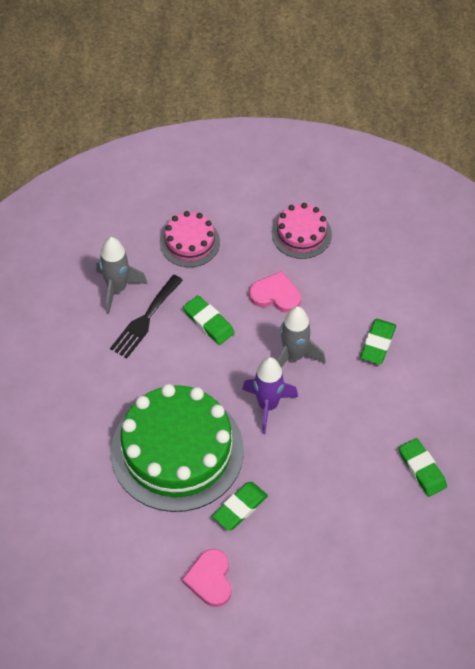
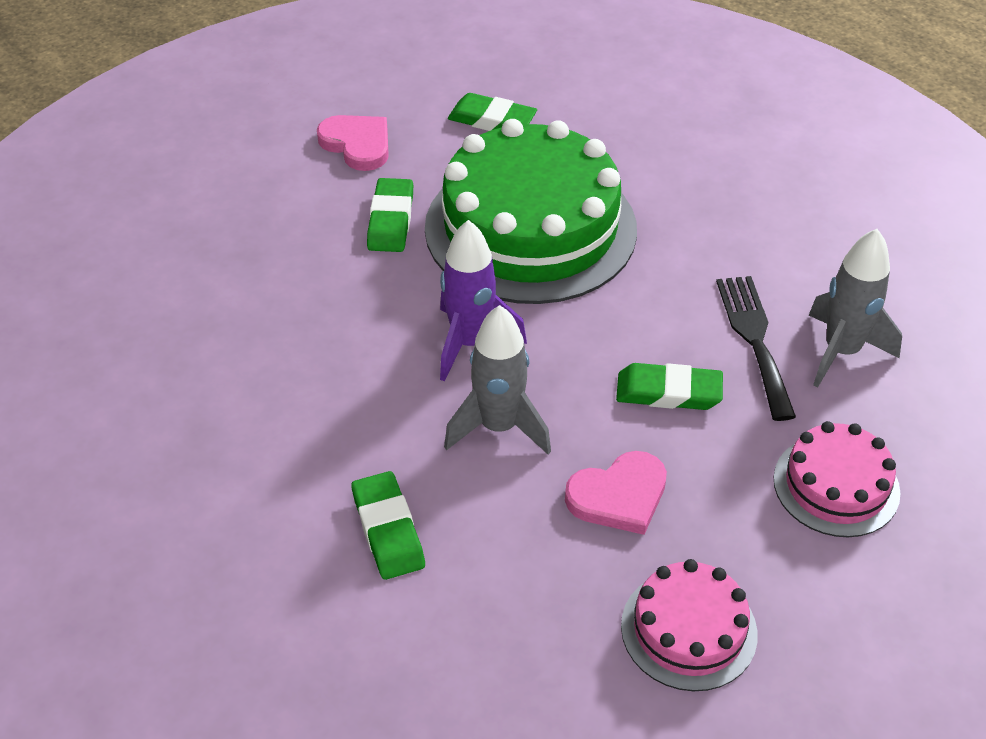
camera: 140 degrees right, 10 degrees down
green eraser [399,438,447,497] -> green eraser moved to [448,93,537,131]

